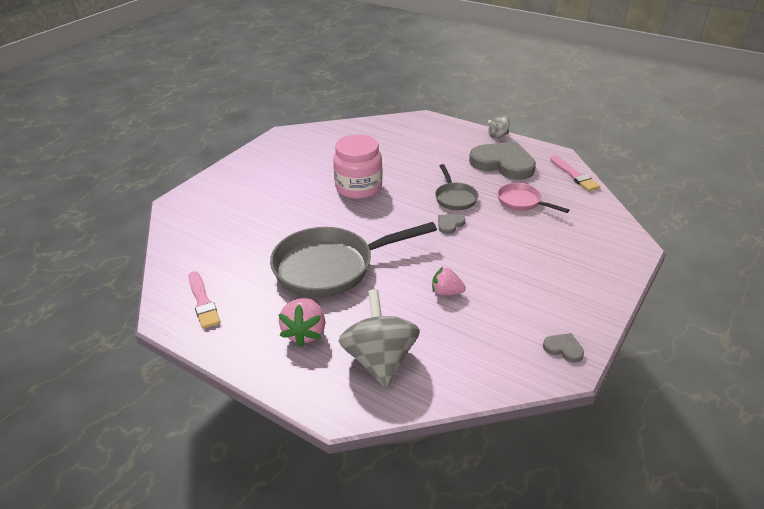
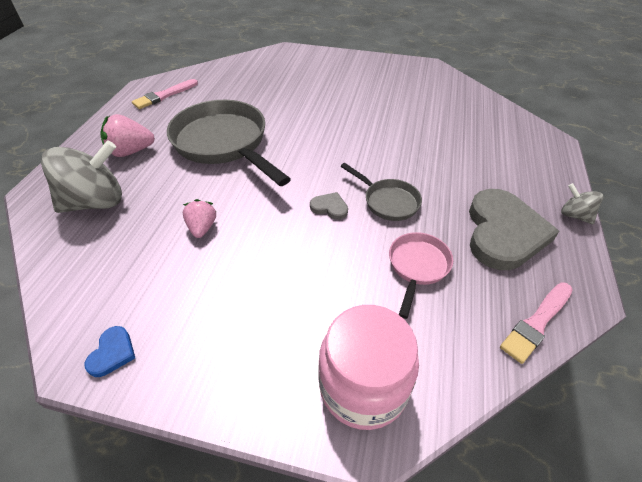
camera: 70 degrees right, 10 degrees up
pink jar [333,135,383,199] -> pink jar moved to [318,305,419,430]
grey pan [435,164,479,210] -> grey pan turned 105 degrees counterclockwise [341,163,422,221]
grey heart [543,333,584,363] -> blue heart [84,326,135,377]

